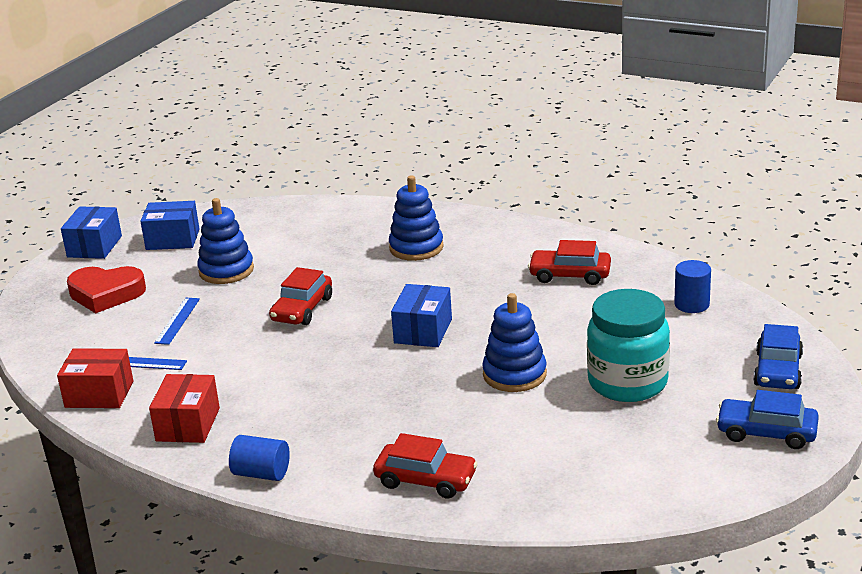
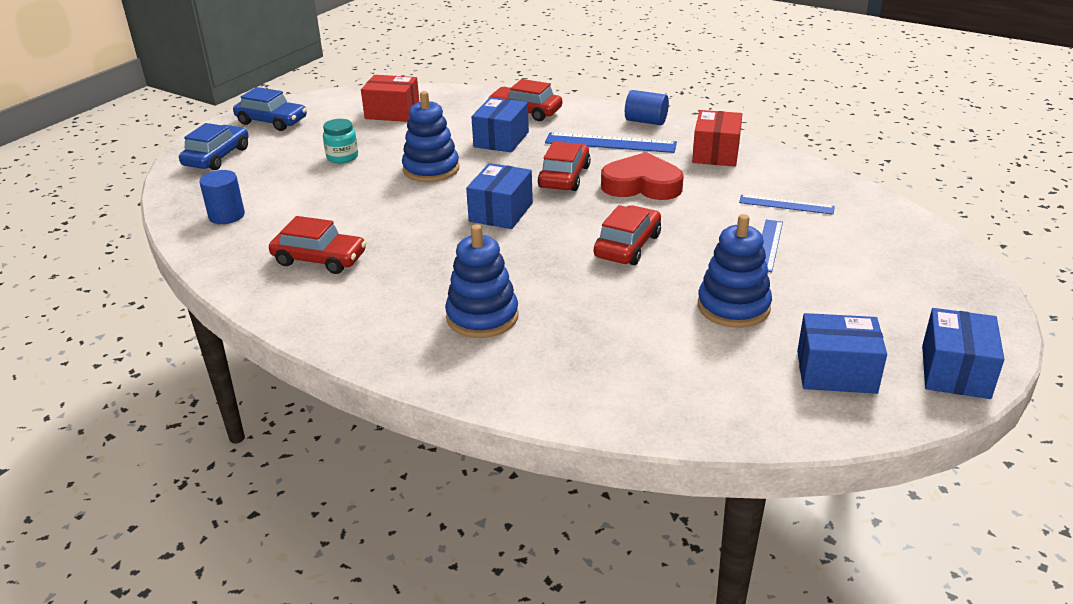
camera: 175 degrees left, 5 degrees up
red box [57,349,133,408] -> red box moved to [361,75,420,122]
red heart [67,266,146,313] -> red heart moved to [601,152,684,200]
turquoise jar [587,289,670,402] -> turquoise jar [323,119,358,163], size x0.47
none -> blue box [471,97,529,152]
none -> red car [538,141,591,191]
none -> blue ruler [545,132,677,153]

